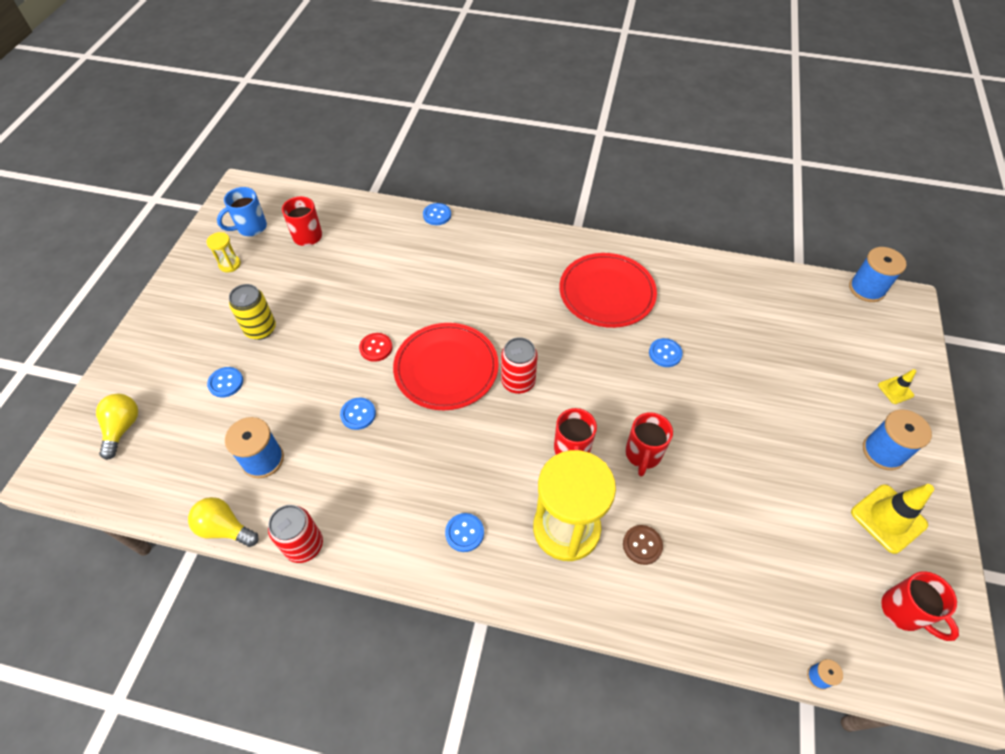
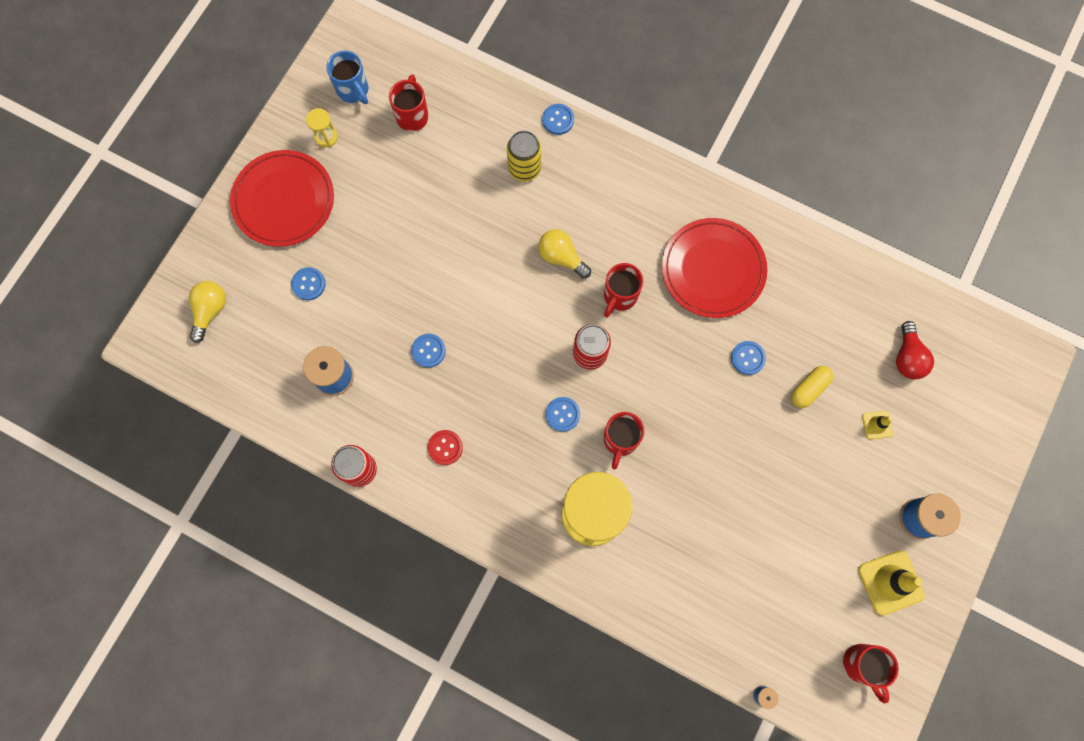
camera: 15 degrees right, 20 degrees up
yellow light bulb [188,497,259,547] -> yellow light bulb moved to [538,229,591,279]
blue mug [217,187,267,236] -> blue mug turned 105 degrees counterclockwise [326,50,368,104]
yellow can [229,284,276,340] -> yellow can moved to [507,130,541,182]
red button [359,333,393,362] -> red button moved to [428,430,463,465]
red plate [393,323,499,410] -> red plate moved to [230,150,334,247]
blue button [445,513,484,552] -> blue button moved to [546,397,580,432]
brown button [623,525,663,565] -> none
red mug [625,412,673,477] -> red mug moved to [604,263,643,318]
blue spool [849,247,907,302] -> none
yellow traffic cone [878,369,916,404] -> yellow traffic cone moved to [862,411,893,439]
none -> yellow capsule [791,366,833,408]
none -> red light bulb [896,321,934,379]

